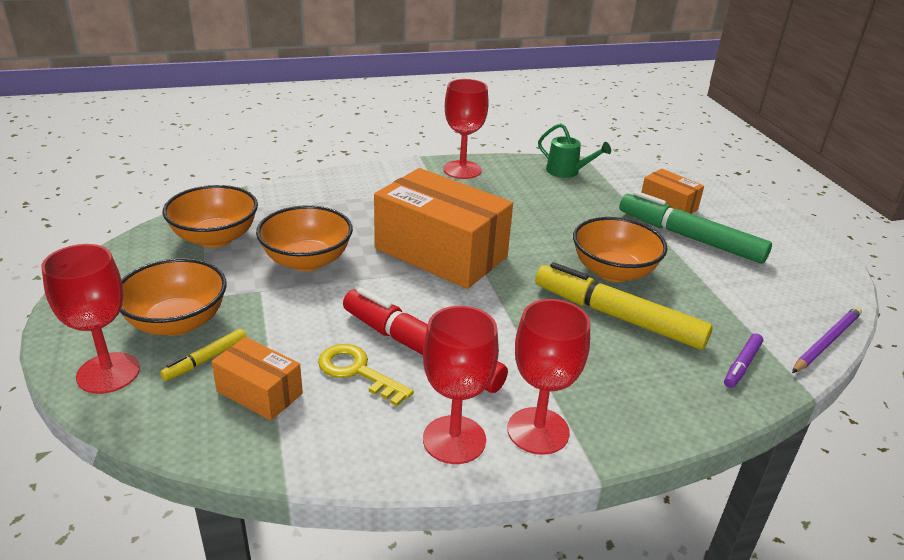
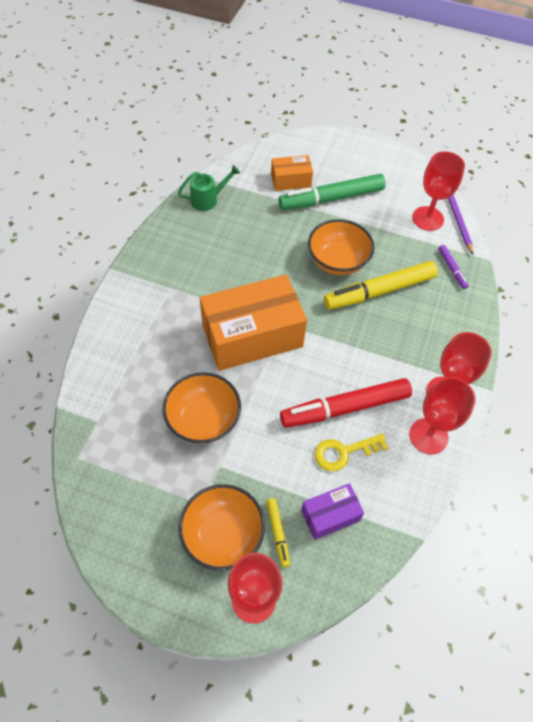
camera: 55 degrees left, 25 degrees up
orange bowl [163,185,258,248] -> none
orange box [211,337,303,421] -> purple box [301,483,364,540]
red goblet [444,79,489,179] -> red goblet moved to [412,151,465,231]

